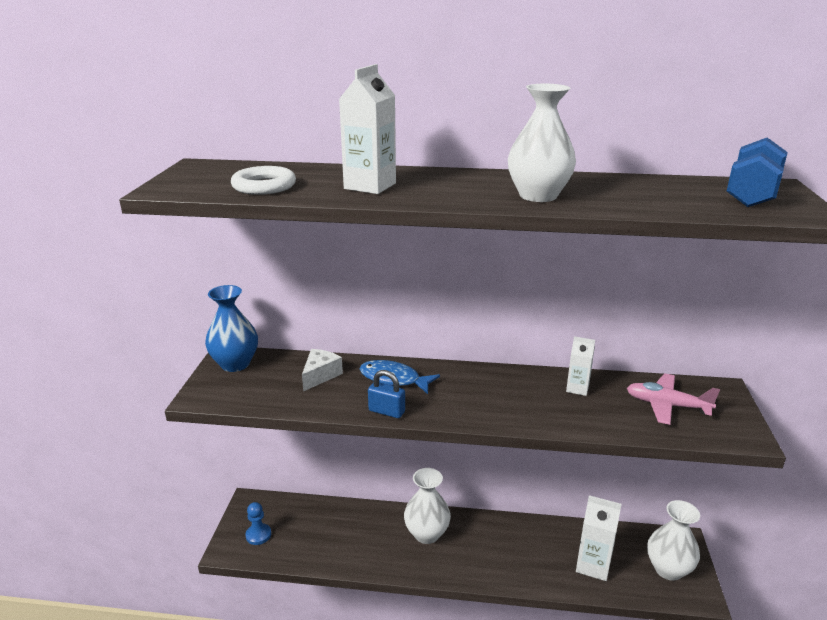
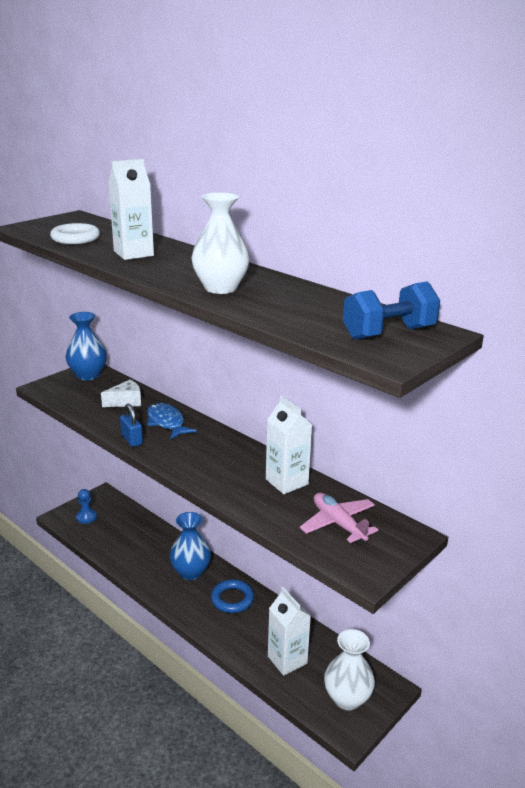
camera: 35 degrees right, 0 degrees up
white vase [404,468,451,544] -> blue vase [169,512,211,580]
white carton [566,336,595,396] -> white carton [266,396,312,494], size x1.65
none -> blue ring [211,579,254,613]

